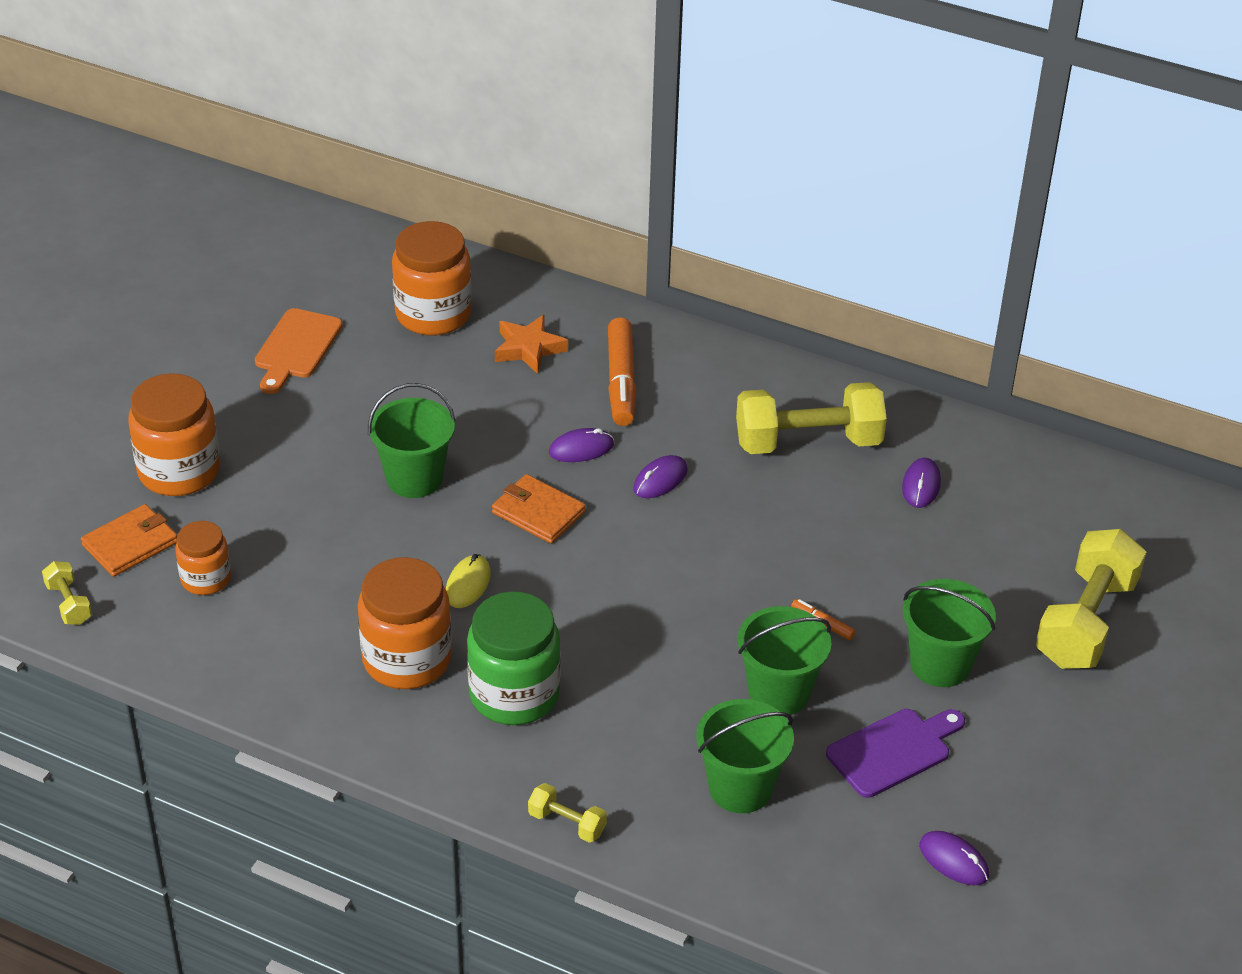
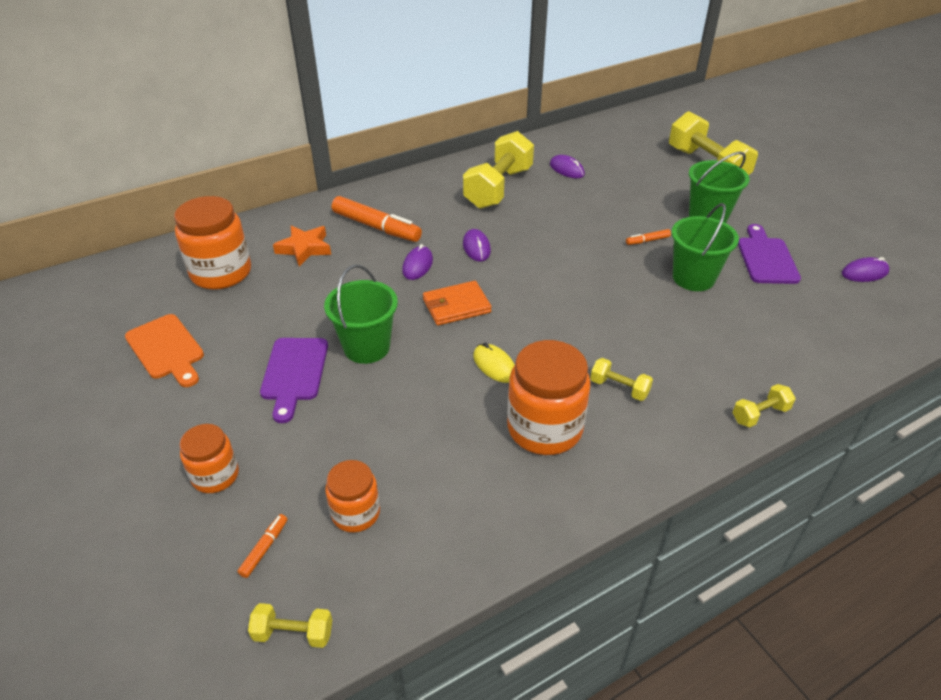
camera: 55 degrees left, 0 degrees up
orange wallet [81,504,177,577] -> orange marker [237,514,287,578]
orange jar [128,373,220,496] -> orange jar [179,424,239,493], size x0.58
green jar [467,591,561,725] -> yellow dumbbell [590,358,653,401]
green bucket [696,699,794,813] -> none
none -> purple cutting board [260,338,328,423]

